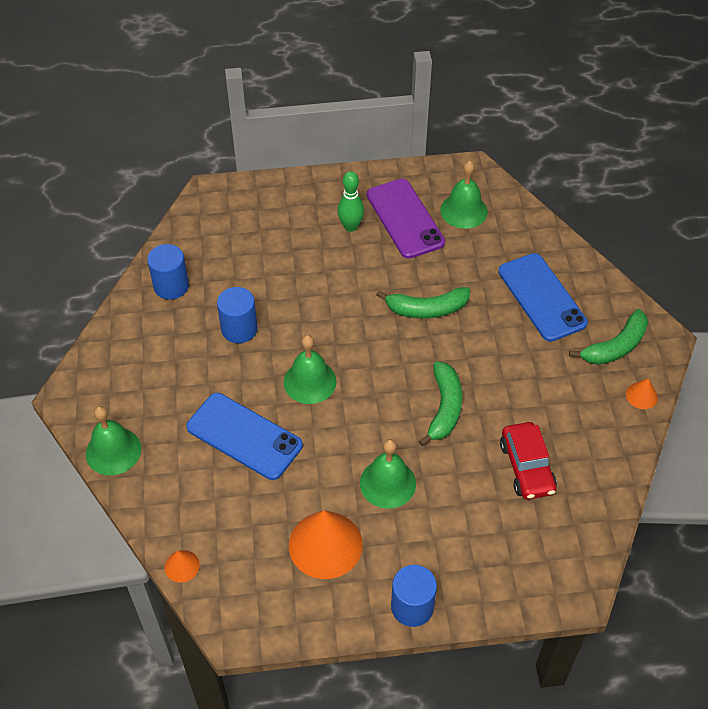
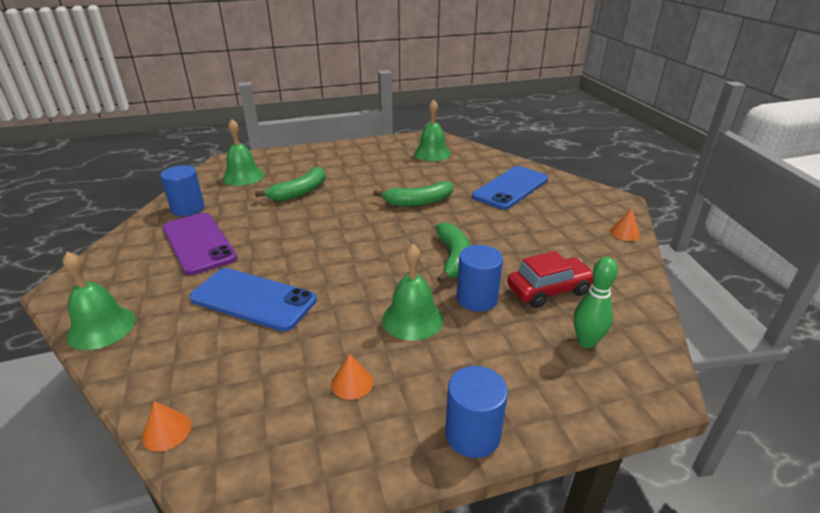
camera: 10 degrees left, 20 degrees down
blue cylinder [217,287,258,343] -> blue cylinder moved to [457,245,503,312]
green bell [284,335,337,404] -> green bell moved to [223,119,264,186]
orange cone [289,510,363,579] -> orange cone [331,353,373,400], size x0.47
green bowling pin [338,171,364,232] -> green bowling pin moved to [574,257,618,348]
purple phone [367,179,445,259] -> purple phone moved to [163,213,237,275]
blue phone [498,253,588,342] -> blue phone turned 75 degrees clockwise [472,166,548,210]
red car [500,422,557,500] -> red car turned 90 degrees counterclockwise [507,251,593,308]
green banana [569,309,648,365] -> green banana moved to [255,167,325,201]

